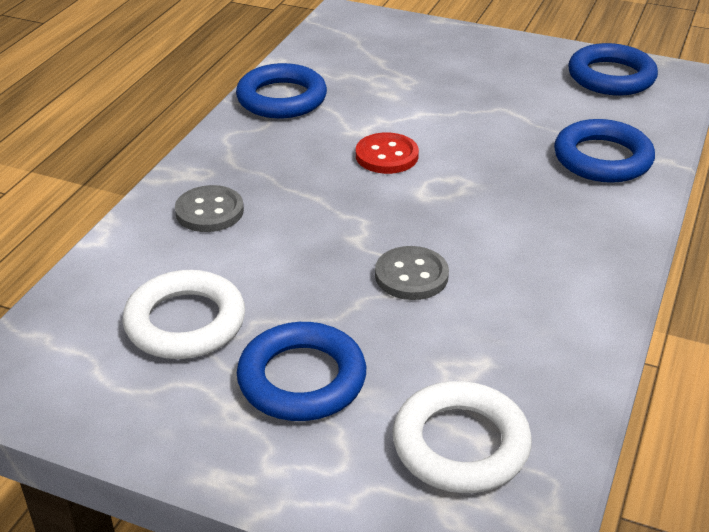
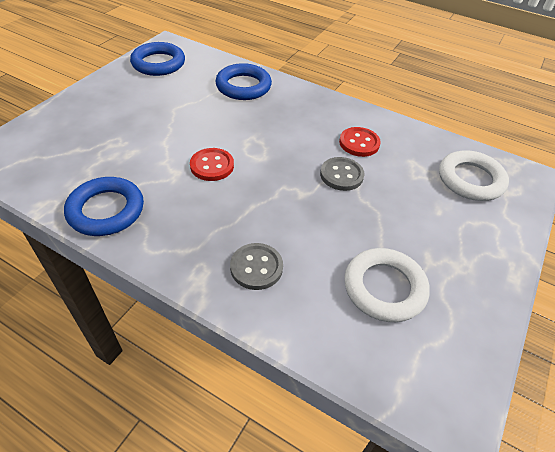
camera: 85 degrees left, 10 degrees up
blue ring [237,322,366,421] -> none
none -> red button [339,127,381,157]

